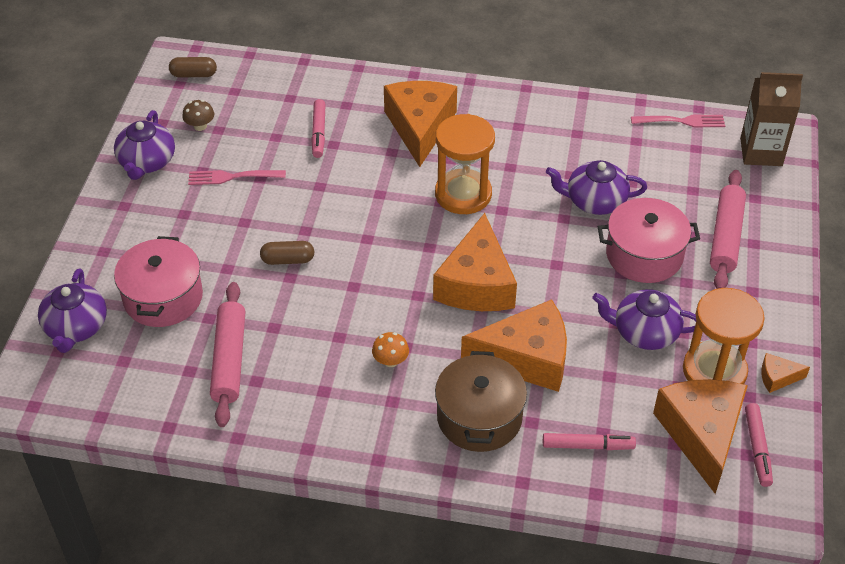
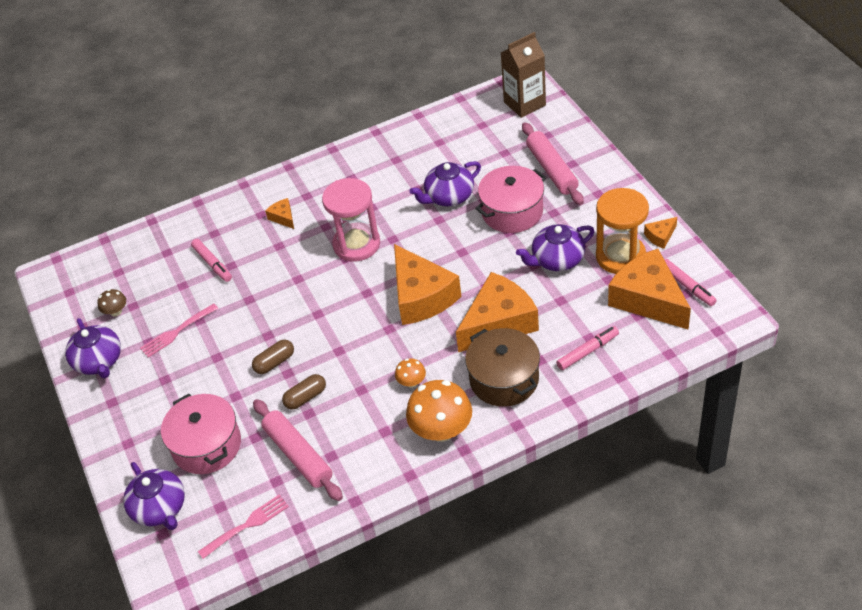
camera: 30 degrees left, 0 degrees up
brown capsule [169,57,217,77] -> brown capsule moved to [282,374,326,409]
orange cheese [384,81,457,167] -> orange cheese [265,198,294,229], size x0.43
orange hourglass [435,114,495,214] -> pink hourglass [322,178,380,262]
pink fork [631,115,725,127] -> pink fork moved to [198,494,289,559]
none -> orange mushroom [406,380,472,442]

